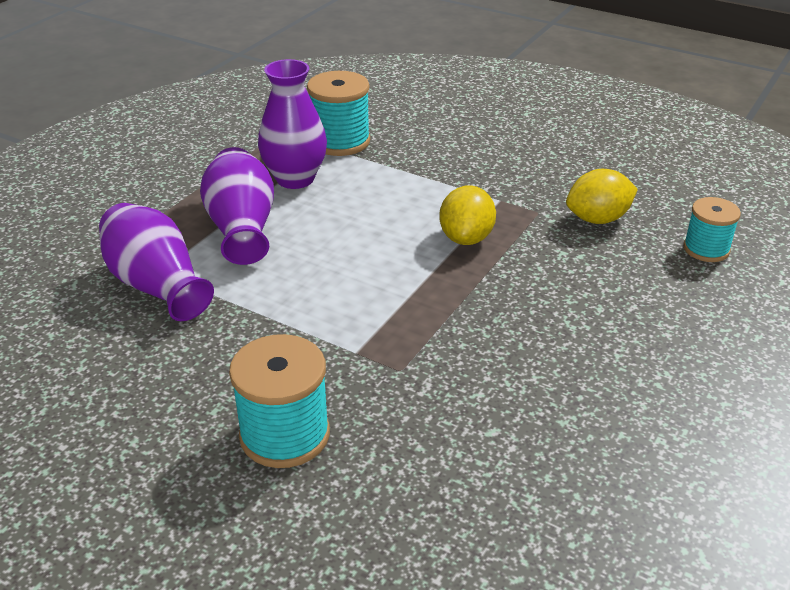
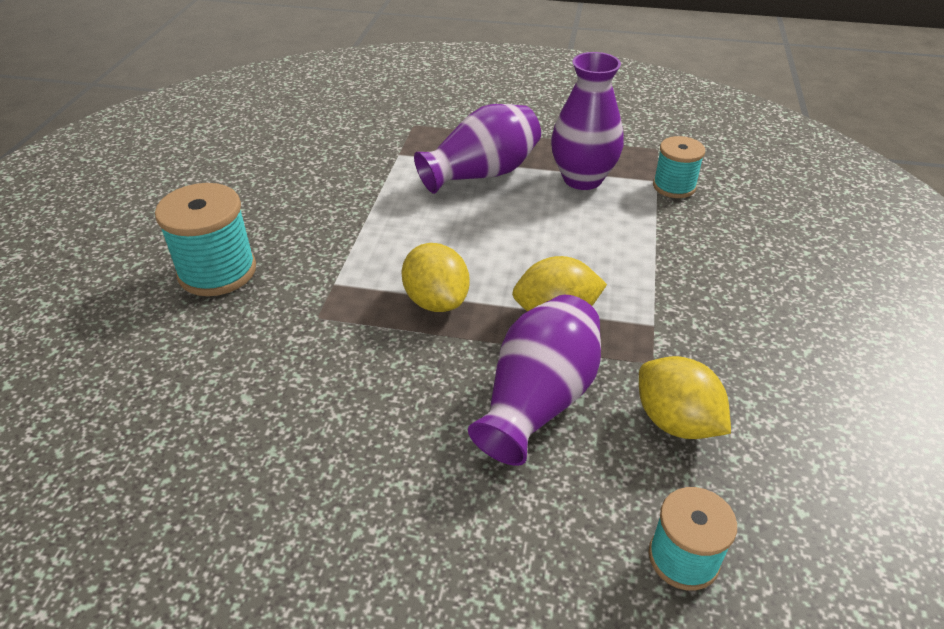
camera: 70 degrees right, 5 degrees up
purple vase [99,203,214,321] -> purple vase moved to [468,295,601,466]
turquoise spool [307,71,370,156] -> turquoise spool [653,136,705,198], size x0.64
none -> yellow lemon [402,243,470,312]

